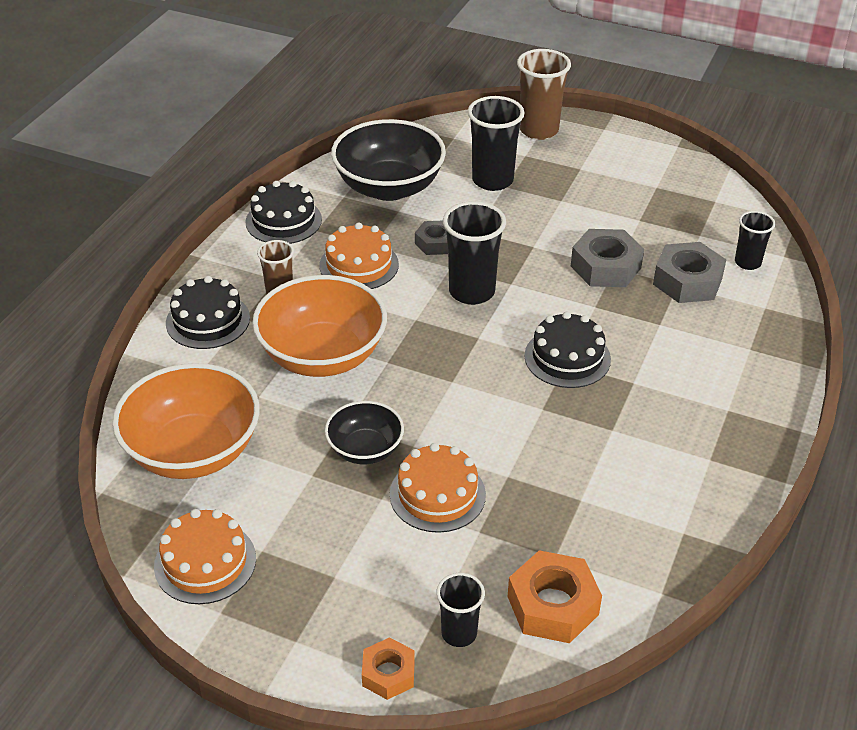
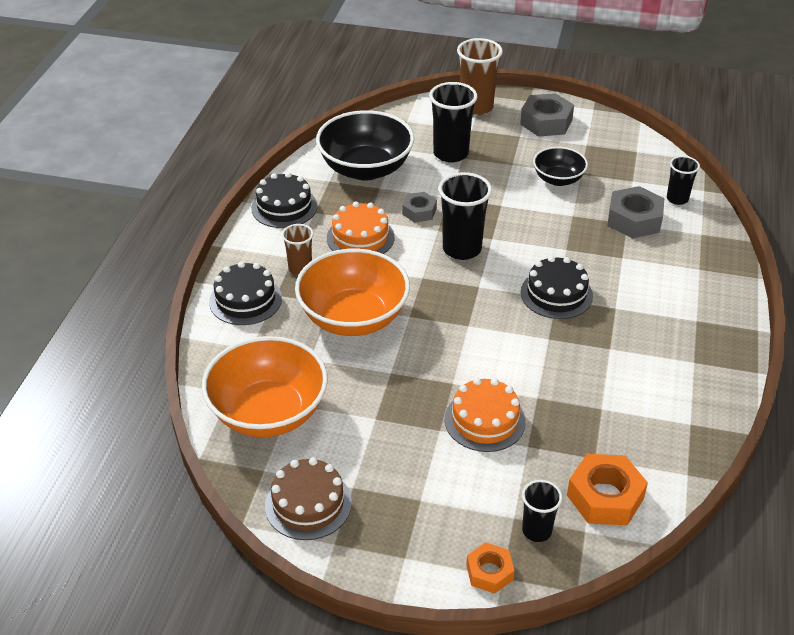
camera: 10 degrees left, 0 degrees up
orange cake [154,509,256,604] -> brown cake [265,457,352,540]
black bowl [325,401,404,464] -> black bowl moved to [533,147,588,186]
grey nut [571,229,644,287] -> grey nut moved to [520,93,574,137]

